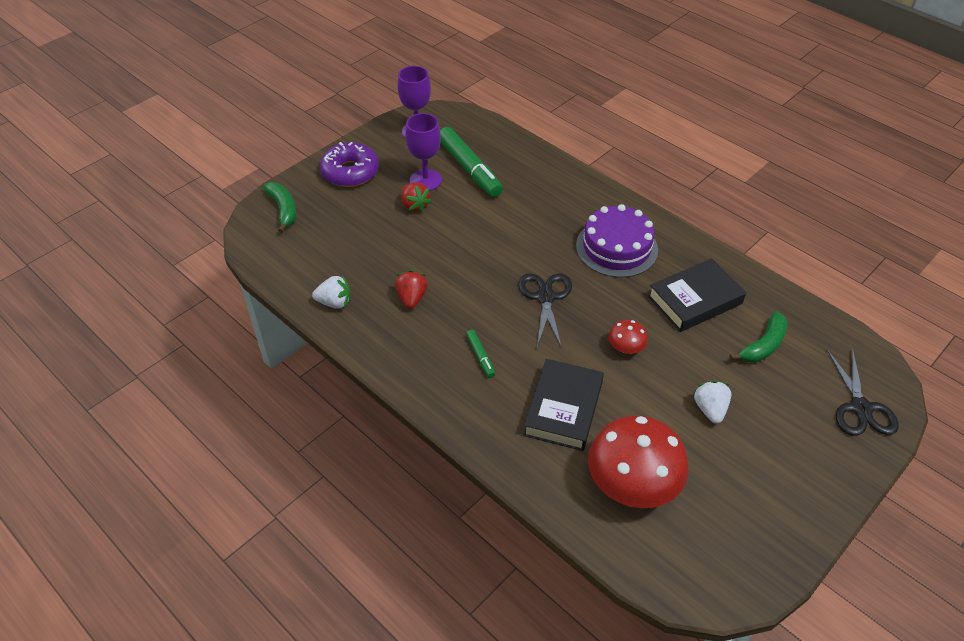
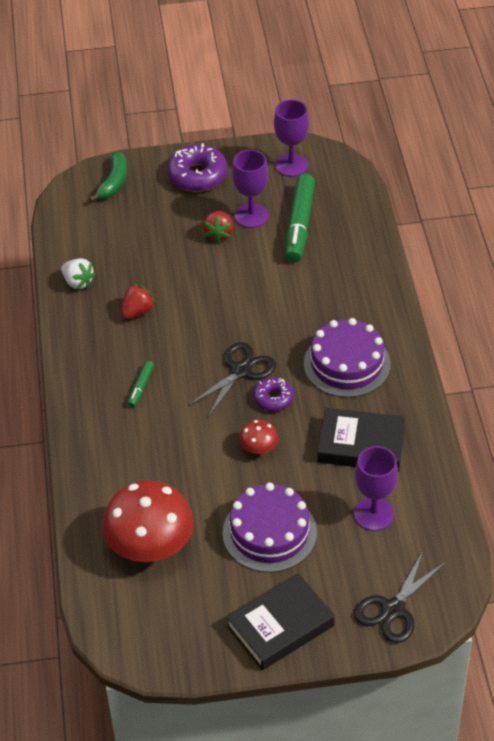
camera: 40 degrees right, 0 degrees up
black book [524,359,604,451] -> black book moved to [226,573,335,670]
white strawberry [693,381,731,424] -> purple cake [223,483,317,573]
green banana [729,311,787,363] -> purple goblet [354,446,398,531]
none -> purple donut [253,377,294,411]

